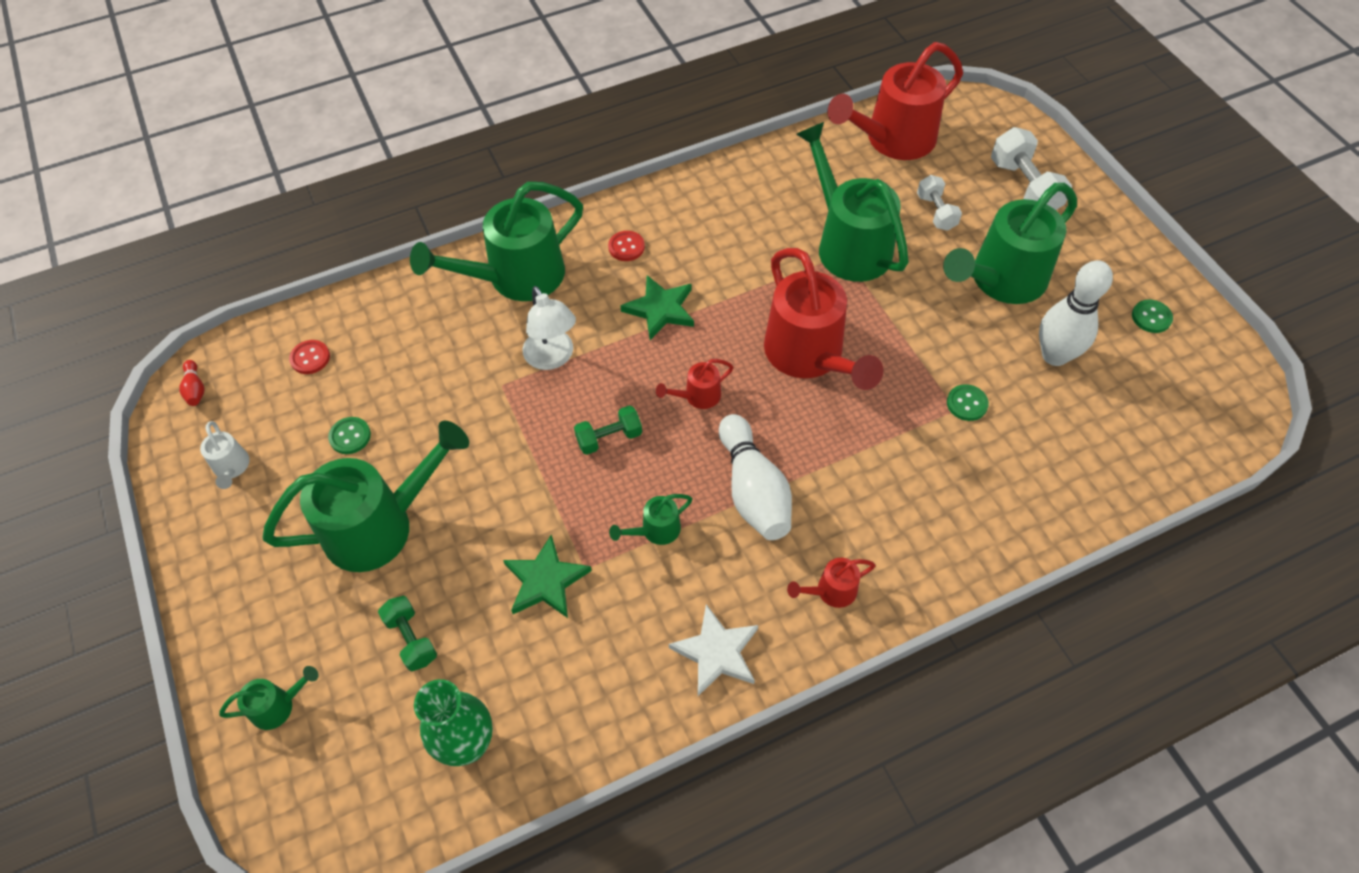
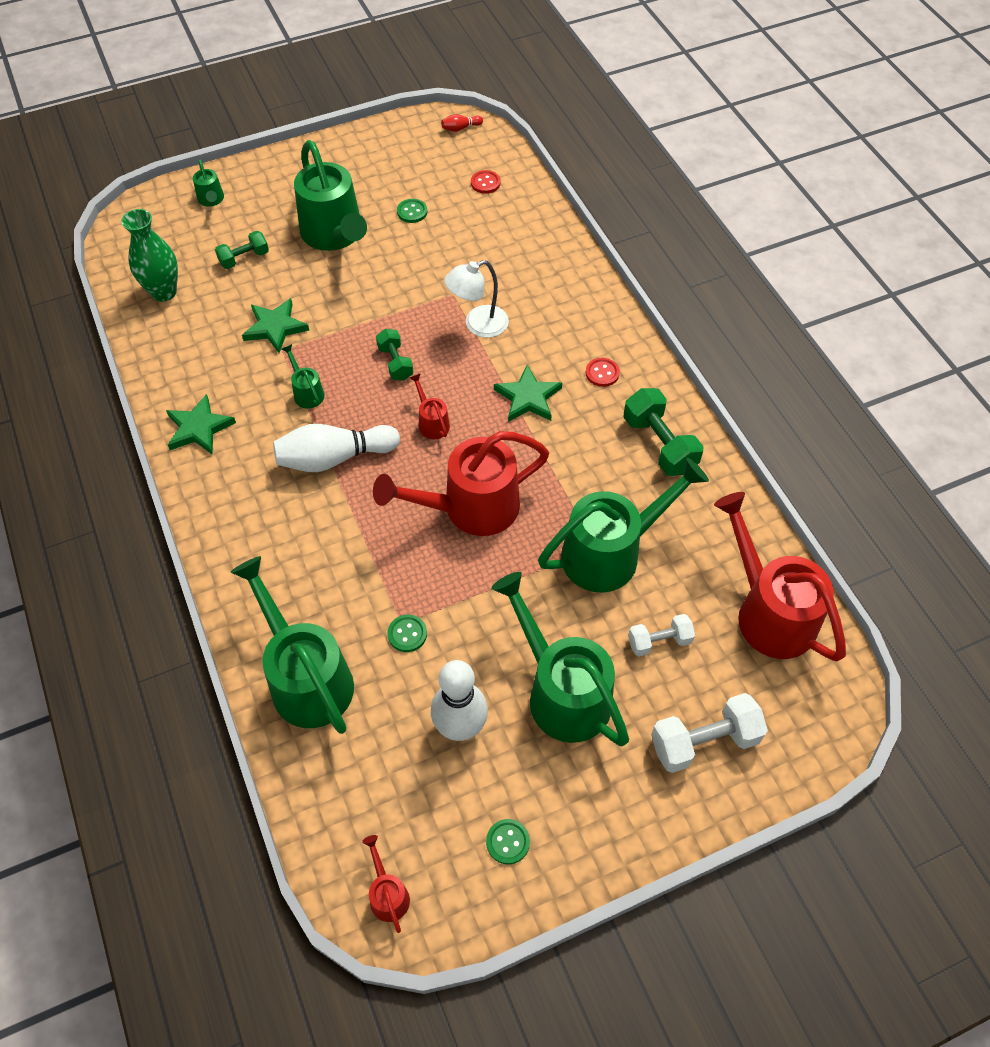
camera: 90 degrees right, 0 degrees up
white watering can [200,421,250,489] -> none
green watering can [410,182,583,301] -> green watering can moved to [231,556,354,734]
white star [669,604,758,696] -> green star [166,394,236,455]
red watering can [787,558,876,608] -> red watering can moved to [362,835,410,933]
none -> green dumbbell [624,388,703,476]

